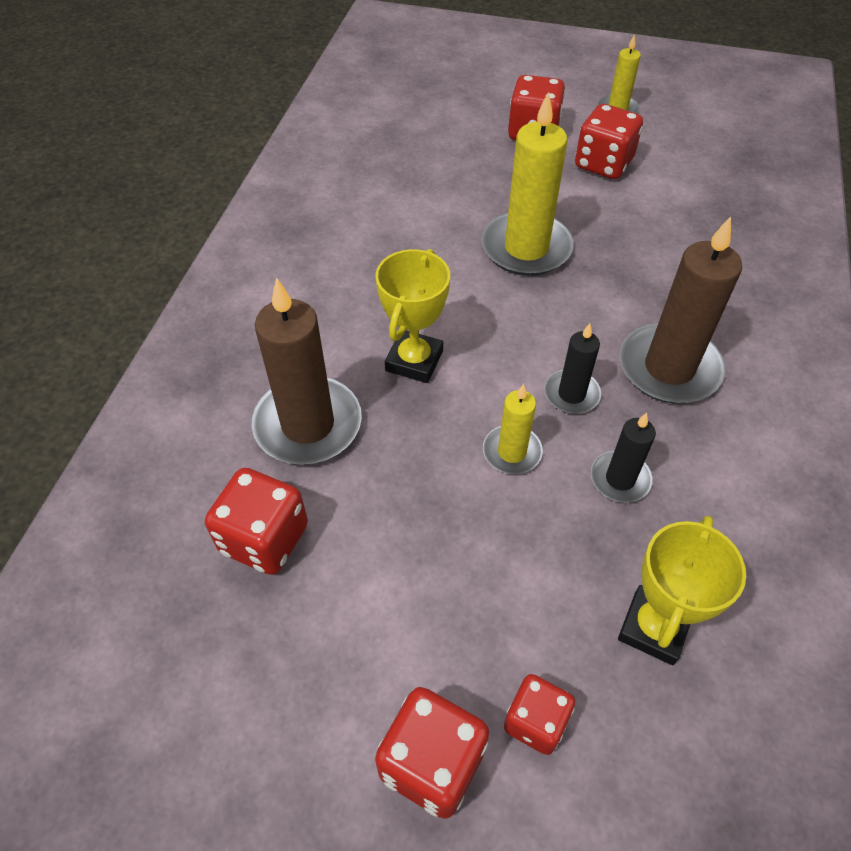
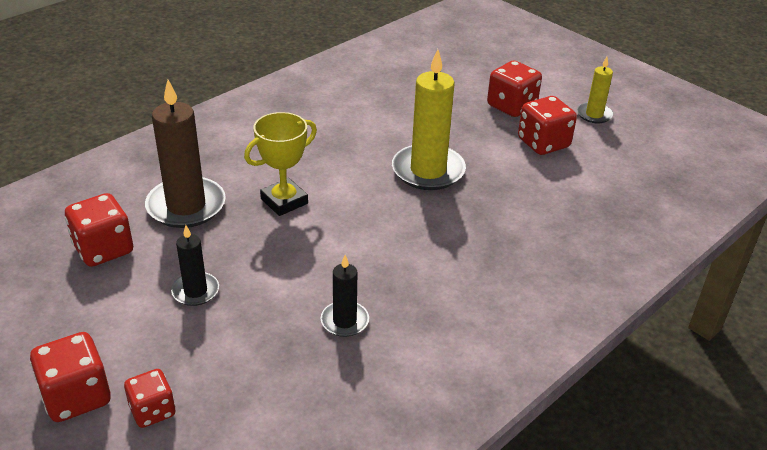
camera: 30 degrees right, 15 degrees down
yellow candle [483,384,543,474] -> none
black candle [544,323,601,414] -> black candle moved to [171,225,219,306]
yellow trophy [618,516,746,665] -> none
brown candle [620,216,742,403] -> none

